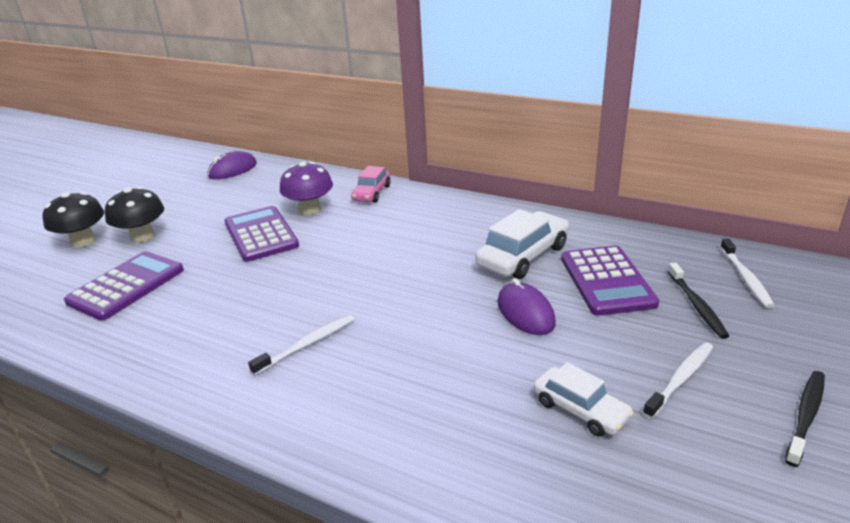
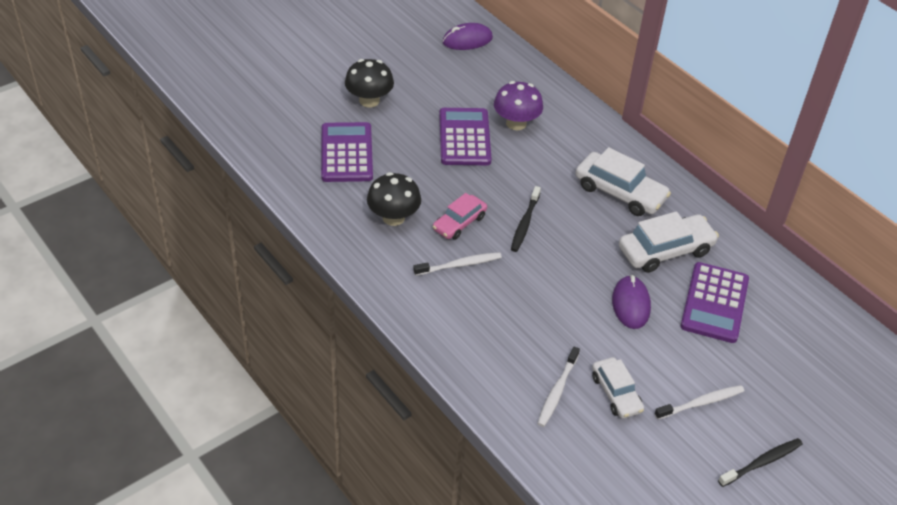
camera: 20 degrees right, 15 degrees up
black mushroom [42,192,104,247] -> black mushroom moved to [367,172,421,226]
purple calculator [64,251,184,321] -> purple calculator turned 60 degrees counterclockwise [321,122,373,182]
pink car [351,166,391,203] -> pink car moved to [433,193,487,240]
black toothbrush [668,263,729,339] -> black toothbrush moved to [511,186,541,252]
white toothbrush [720,239,775,308] -> white toothbrush moved to [537,347,580,427]
none -> white car [576,147,671,216]

